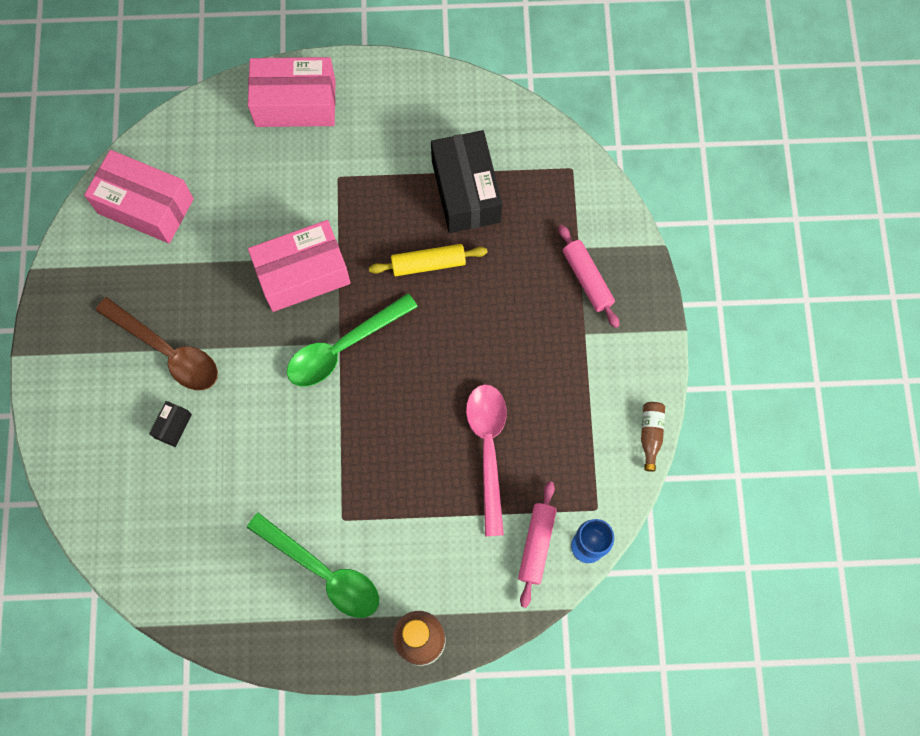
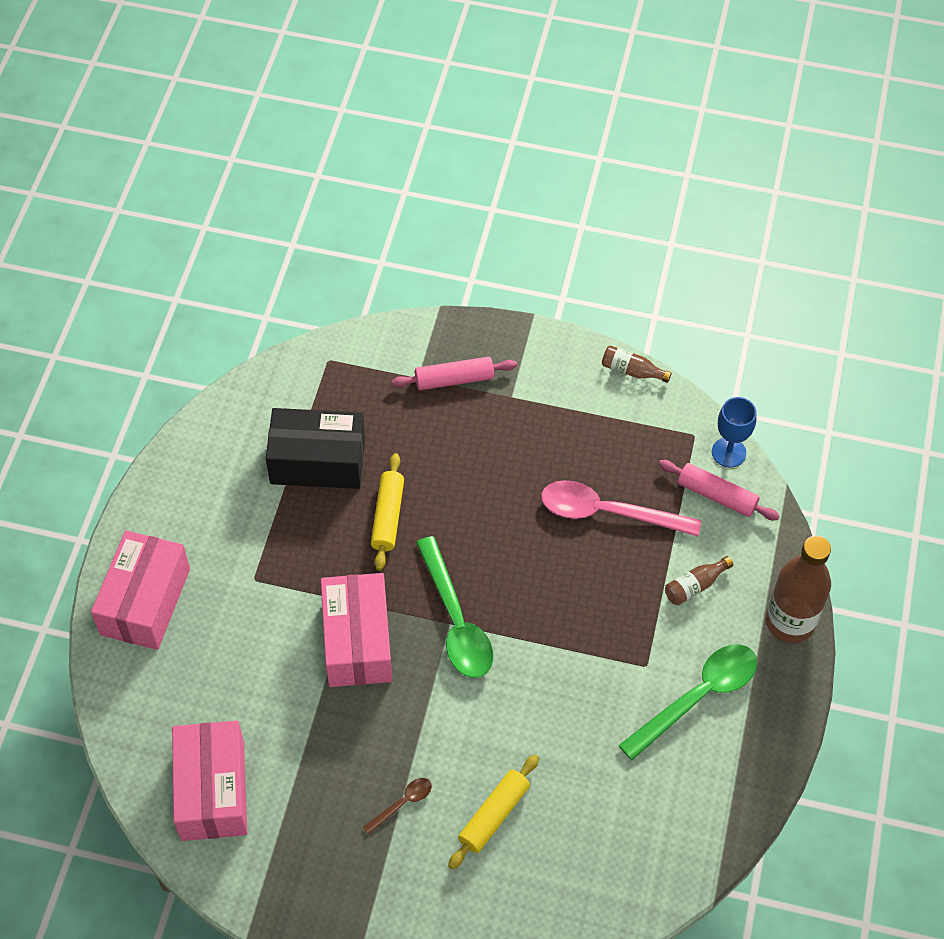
camera: 75 degrees left, 15 degrees down
pink box [84,150,194,243] -> pink box turned 45 degrees counterclockwise [172,721,247,841]
brown spoon [96,297,218,390] -> brown spoon [363,778,432,835], size x0.46
black box [149,401,192,447] -> yellow rolling pin [448,755,539,869]
none -> brown bottle [665,556,733,605]

